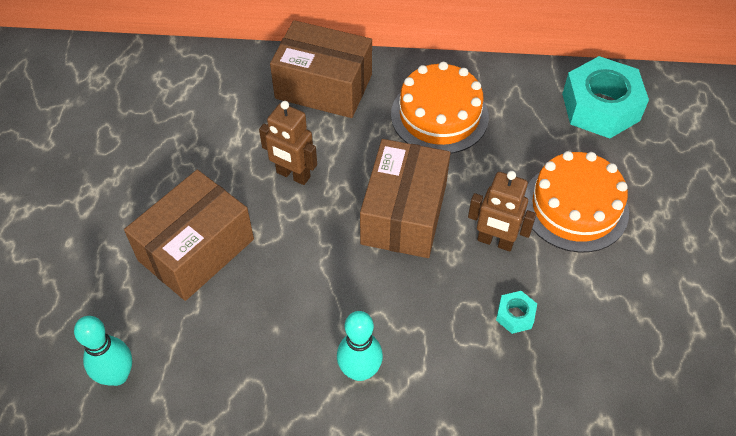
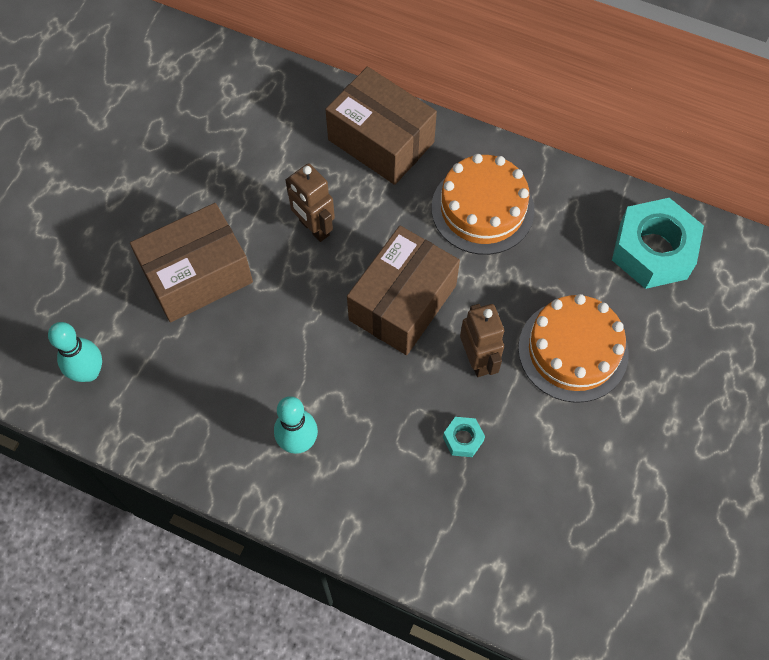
camera: 20 degrees right, 10 degrees up
brown robot [468,171,536,252] -> brown robot turned 150 degrees counterclockwise [460,304,504,377]

